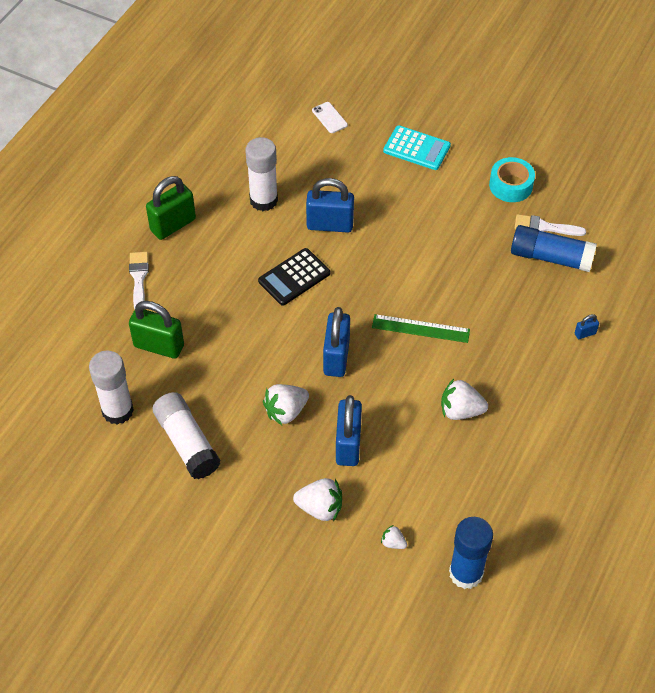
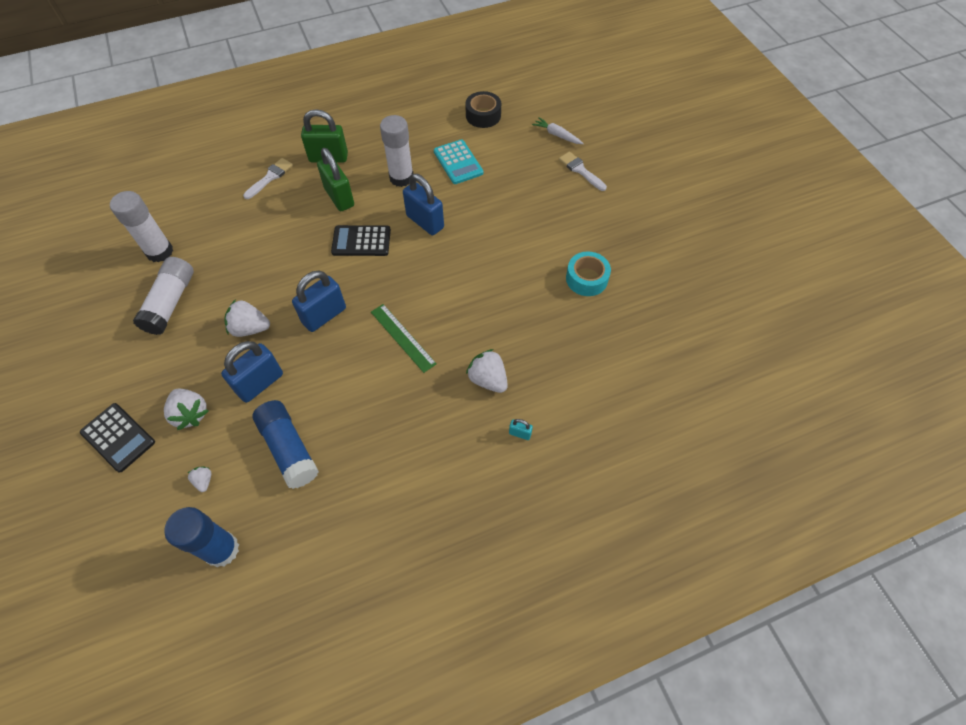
camera: 40 degrees right, 5 degrees up
green padlock [129,301,184,359] -> green padlock moved to [317,148,354,211]
white phone [312,102,348,133] -> none
turquoise calculator [383,125,451,170] -> turquoise calculator moved to [434,139,484,184]
white strawberry [441,379,488,420] -> white strawberry moved to [466,349,508,393]
blue glue stick [511,225,597,272] -> blue glue stick moved to [252,400,319,489]
white brush [515,214,586,236] -> white brush moved to [559,152,607,191]
blue padlock [575,314,599,339] -> turquoise padlock [509,419,533,440]
none -> black calculator [80,403,155,472]
none -> black tape [465,91,501,128]
none -> white carrot [532,117,584,144]

